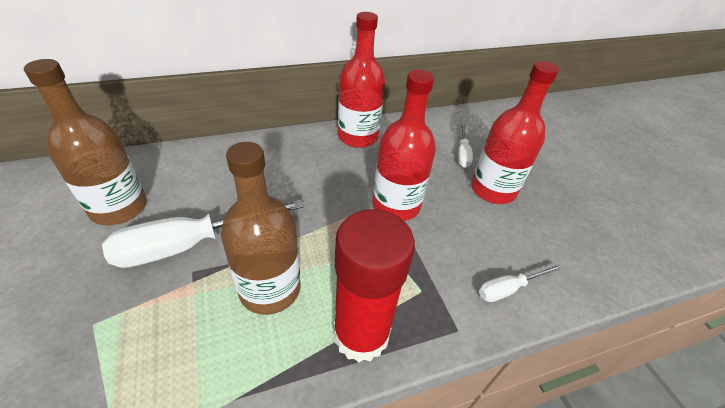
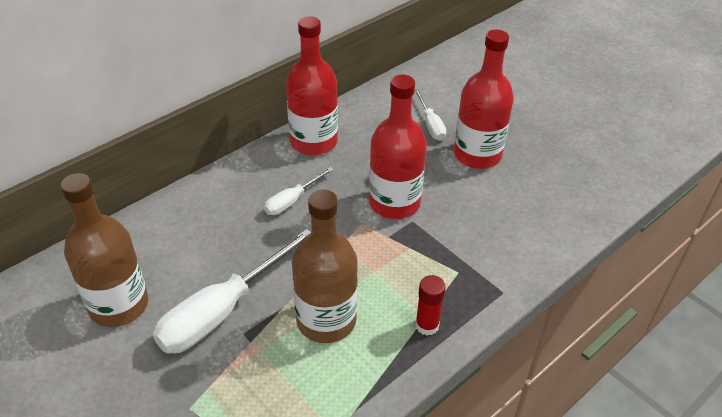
camera: 20 degrees left, 0 degrees up
red glue stick [333,209,415,362] -> red glue stick [415,275,446,336], size x0.46
white screwdriver [479,264,562,302] -> white screwdriver moved to [264,167,334,215]

